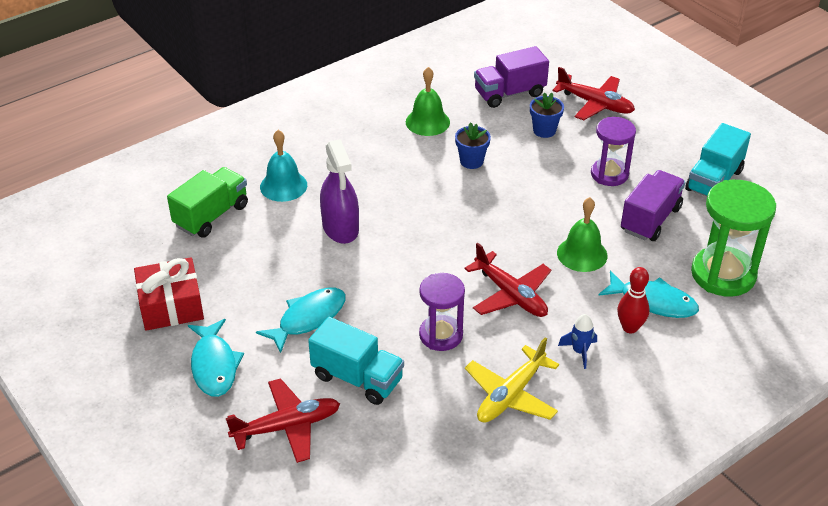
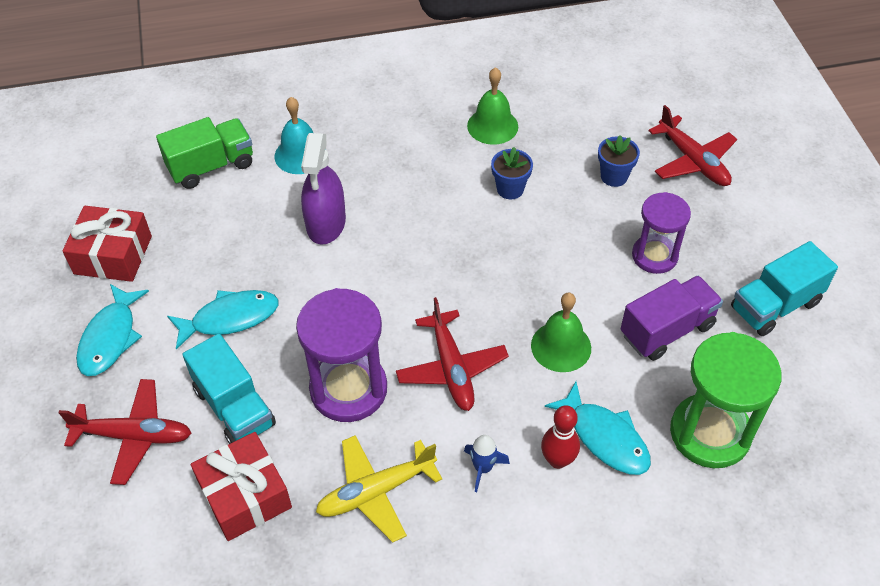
camera: 25 degrees right, 10 degrees up
purple hourglass [419,273,465,351] -> purple hourglass [296,288,387,422], size x1.54
purple truck [474,46,549,108] -> none
none -> red gift [191,432,292,541]

